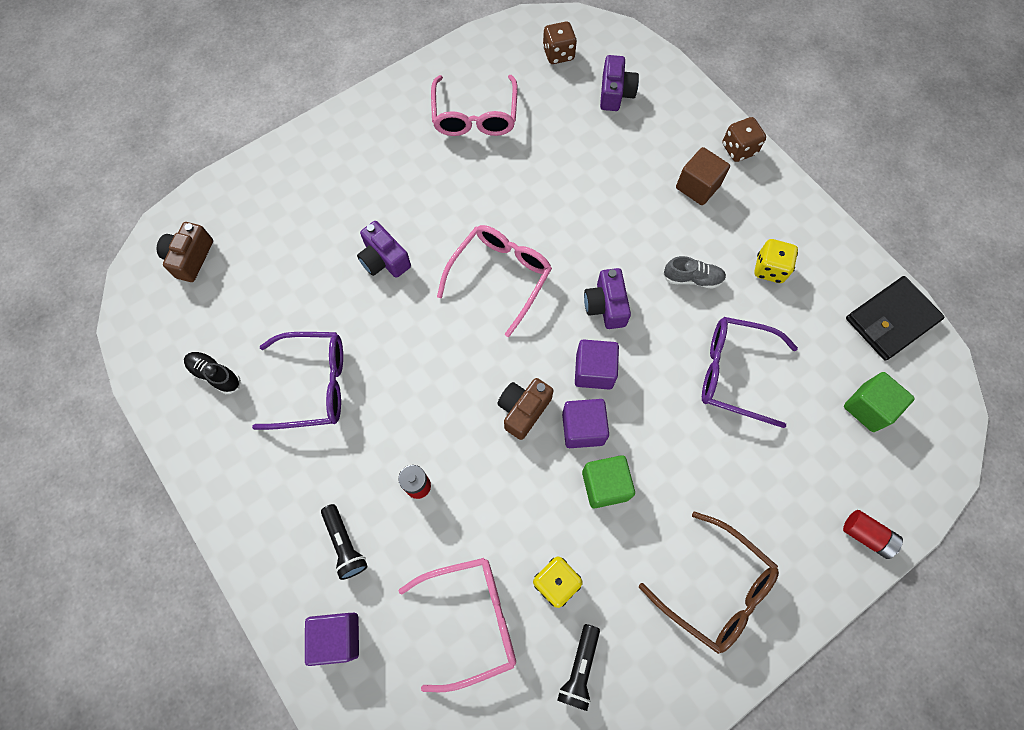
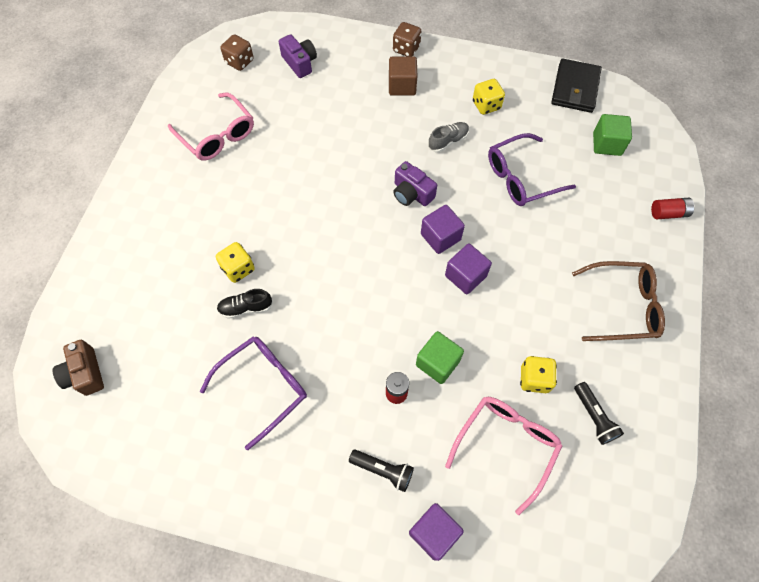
camera: 40 degrees left, 5 degrees down
black shoe [184,352,241,394] -> black shoe moved to [217,289,273,319]
purple camera [357,221,411,278] -> yellow dice [216,242,255,283]
pink glasses [437,225,552,337] -> none
brown camera [497,378,554,440] -> none
green cube [582,455,635,508] -> green cube moved to [416,331,464,384]

